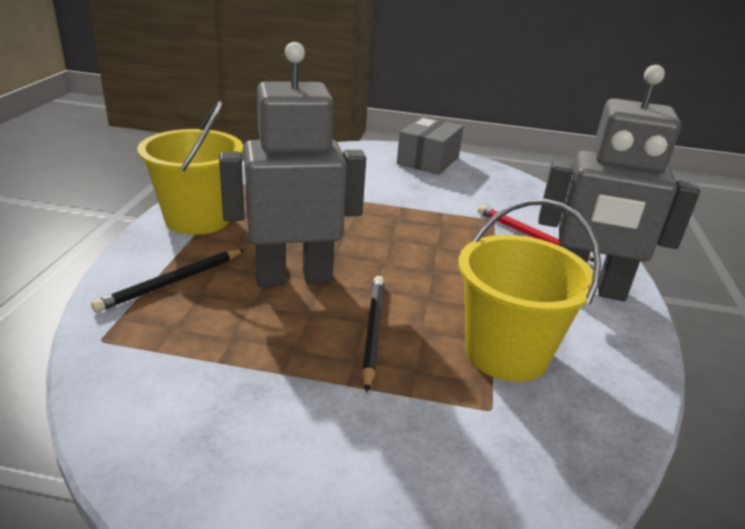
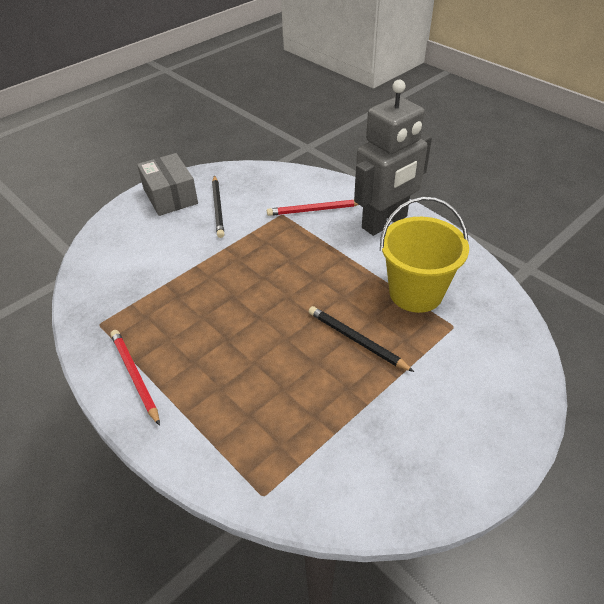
camera: 50 degrees left, 15 degrees up
black pencil [91,249,245,312] -> black pencil moved to [212,175,224,238]
yellow bucket [137,101,243,235] -> red pencil [111,330,160,426]
grey robot [219,42,366,287] -> none

